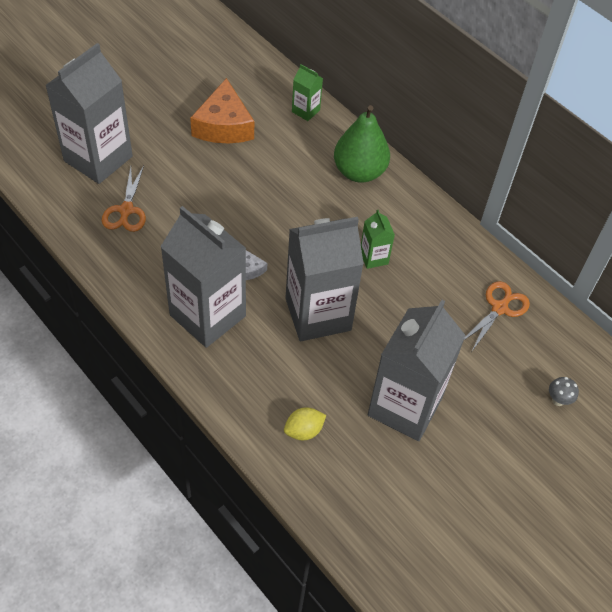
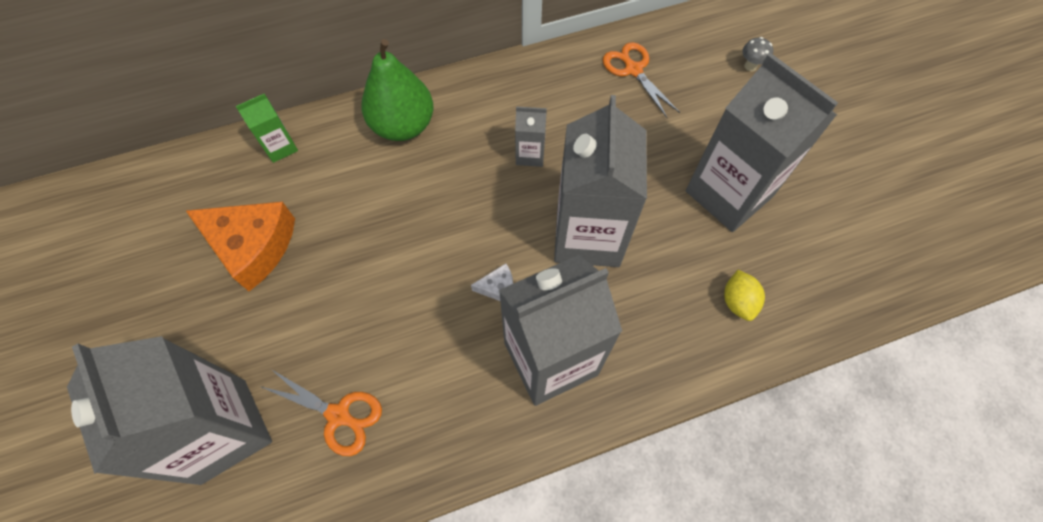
camera: 65 degrees left, 10 degrees up
green carton [361,210,395,269] -> grey carton [515,106,547,167]

